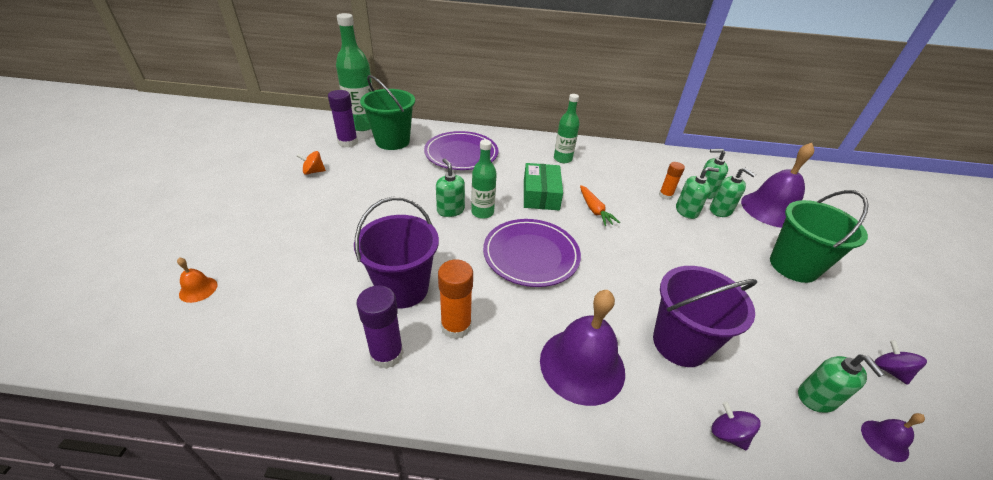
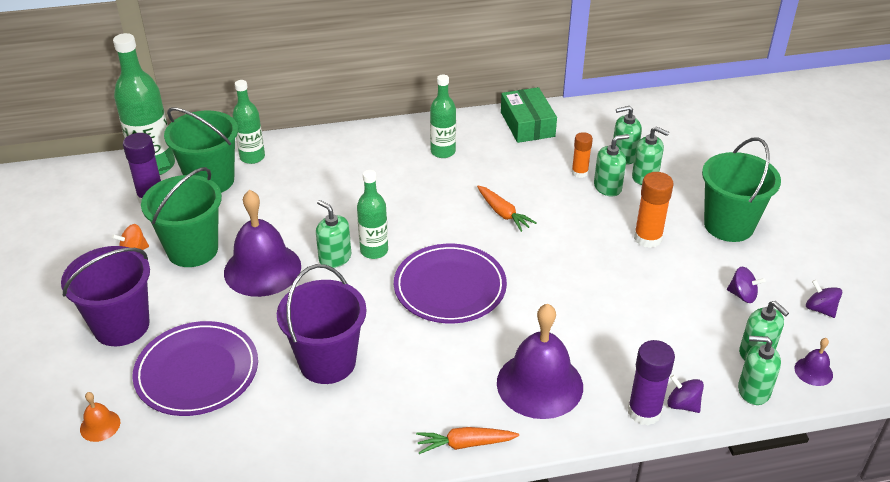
camera: 15 degrees left, 0 degrees up
purple glue stick [357,285,404,369] -> purple glue stick moved to [628,340,675,425]
purple plate [424,131,498,170] -> purple plate moved to [132,321,258,416]
orange glue stick [438,259,473,339] -> orange glue stick moved to [634,172,674,248]
green box [524,163,563,210] -> green box moved to [501,87,557,143]
purple bucket [653,266,757,367] -> purple bucket moved to [61,246,150,346]
purple bell [741,143,814,228] -> purple bell moved to [224,190,301,297]
none -> green bucket [141,167,222,267]
none -> green bottle [233,80,265,164]
none -> orange carrot [416,427,519,454]
none -> purple spinning top [727,267,766,303]
none -> green soap dispenser [738,336,781,405]

